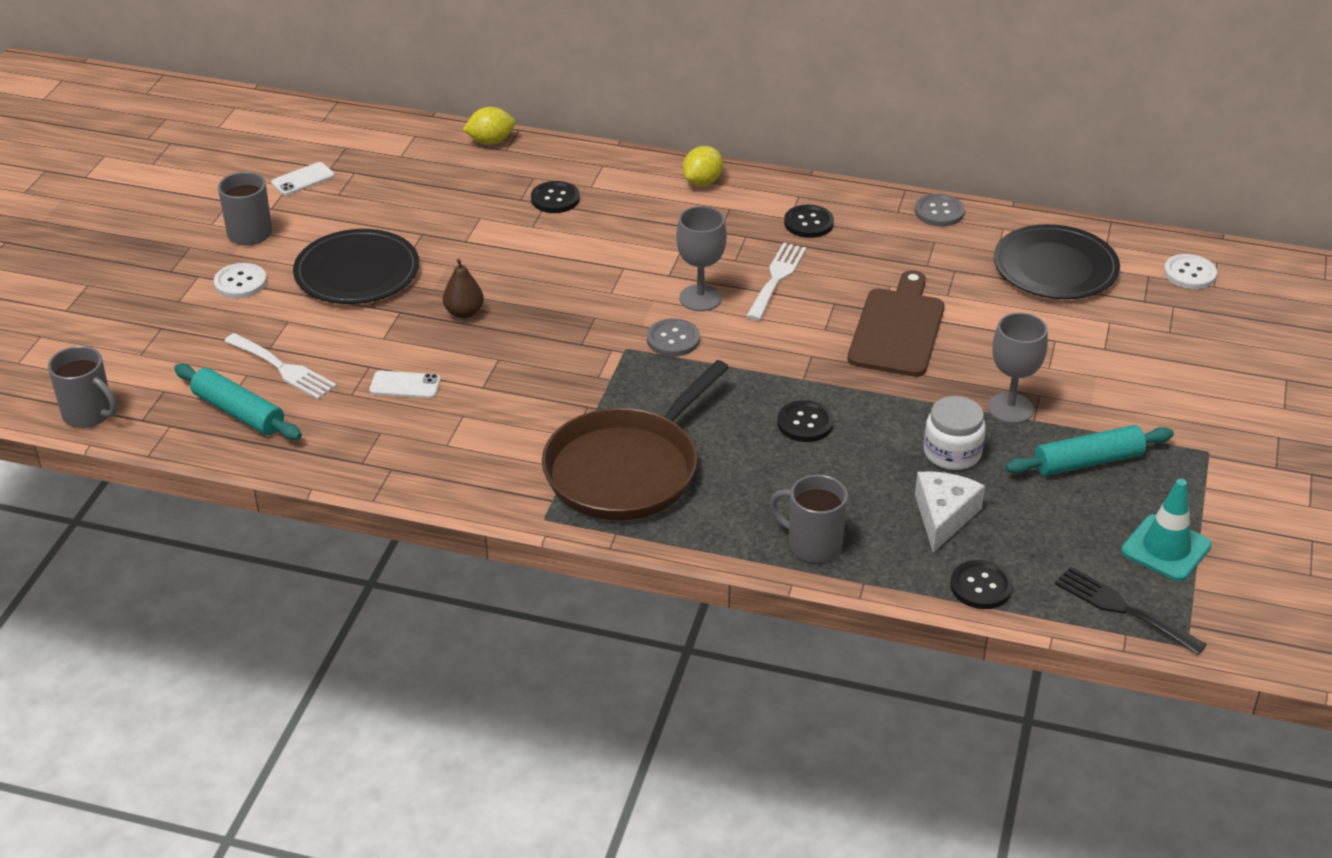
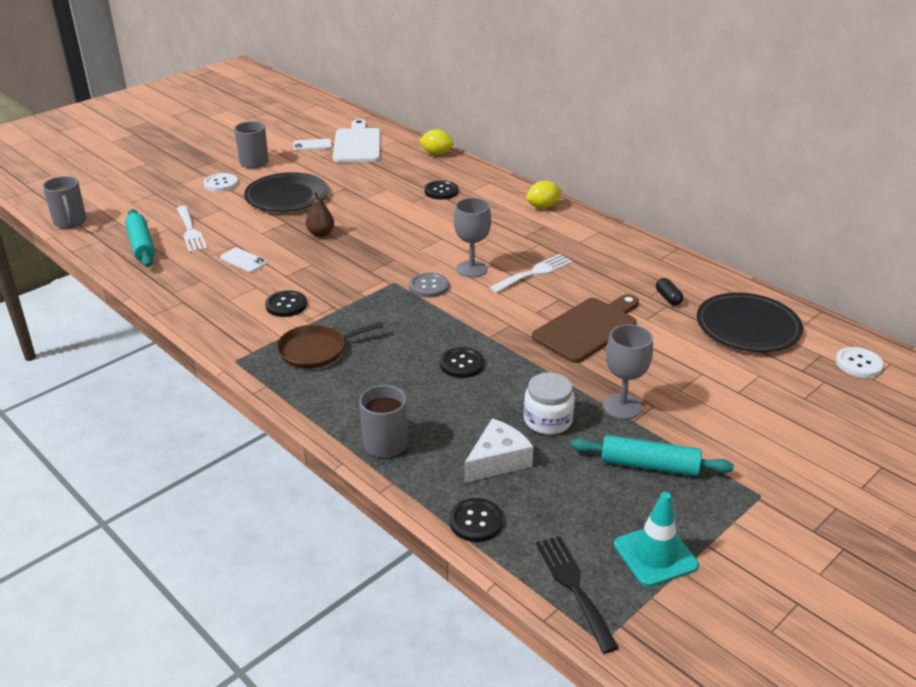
camera: 30 degrees right, 5 degrees down
brown pan [542,360,729,521] -> brown pan [277,322,384,369], size x0.58
black button [784,205,834,238] -> black button moved to [265,290,307,317]
grey button [915,194,965,226] -> none
none -> white cutting board [333,119,381,162]
none -> black capsule [656,278,683,306]

